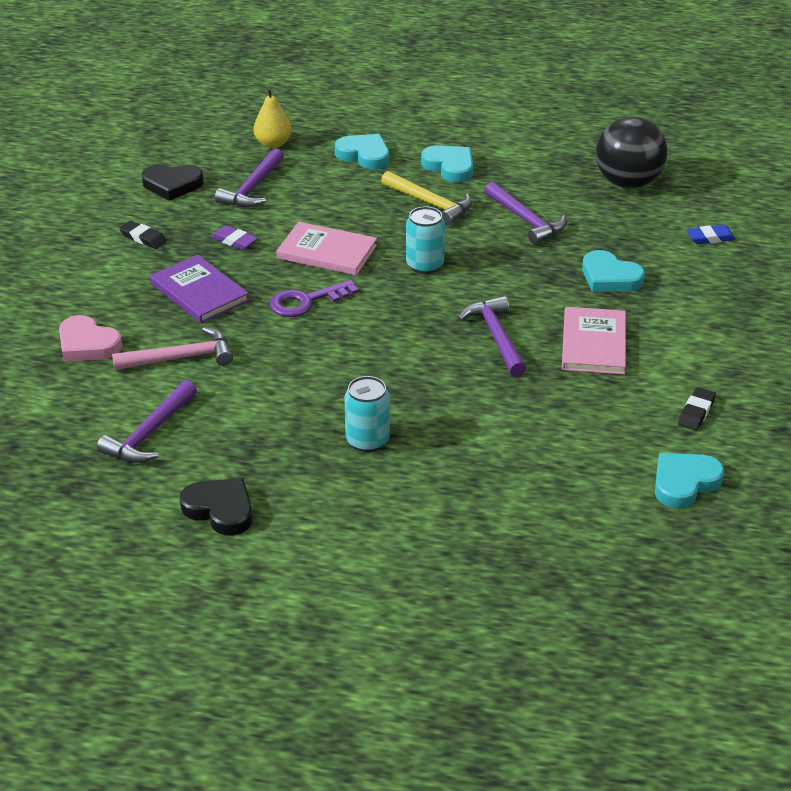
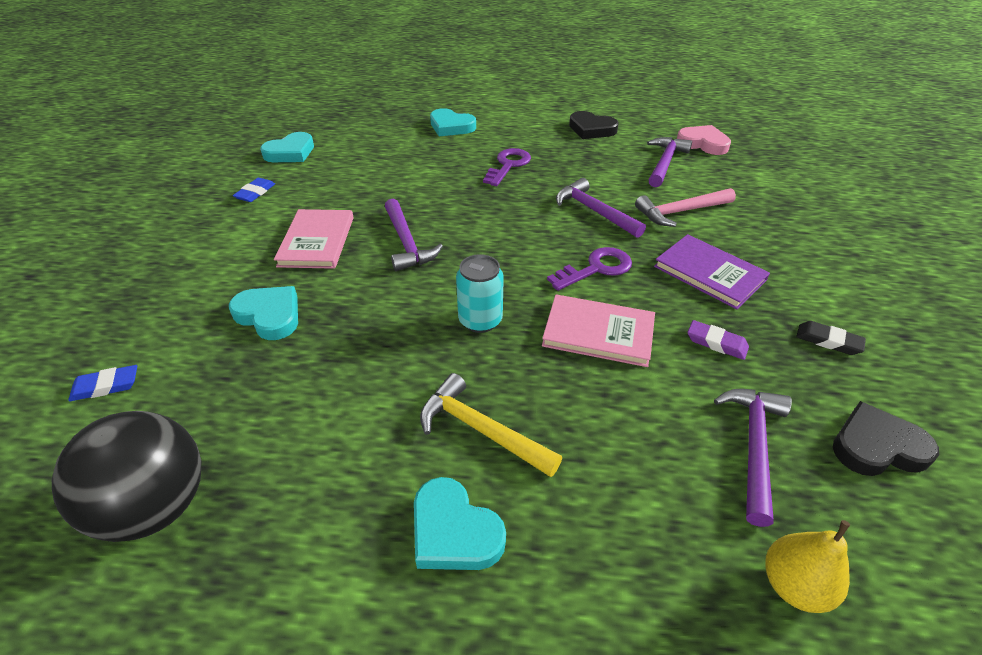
camera: 175 degrees right, 5 degrees up
pink heart [59,315,122,362] -> pink heart moved to [677,125,731,155]
turquoise heart [335,134,389,170] -> turquoise heart moved to [430,108,476,136]
turquoise can [344,376,390,452] -> purple key [483,148,531,186]
purple hammer [484,182,566,244] -> purple hammer moved to [556,178,646,238]
black eraser [678,387,716,430] -> blue eraser [233,178,275,202]

